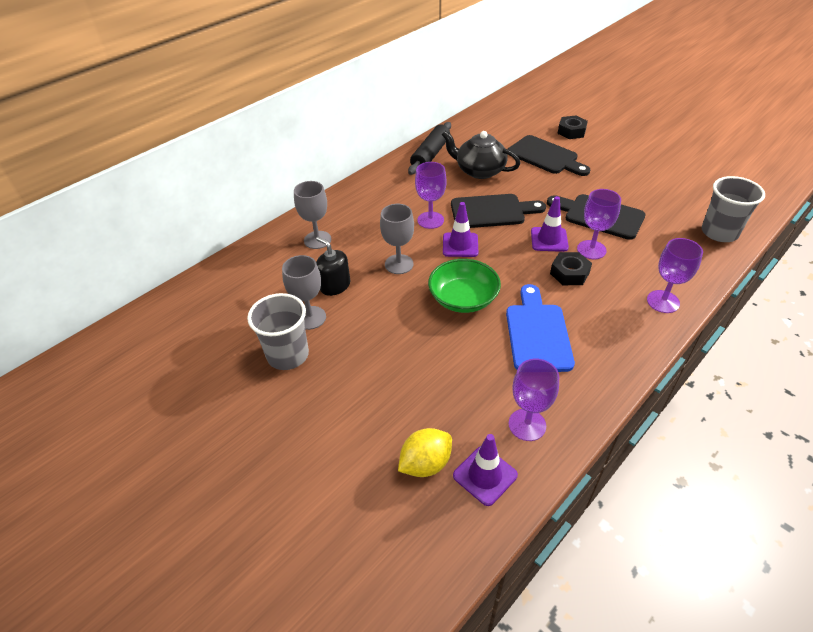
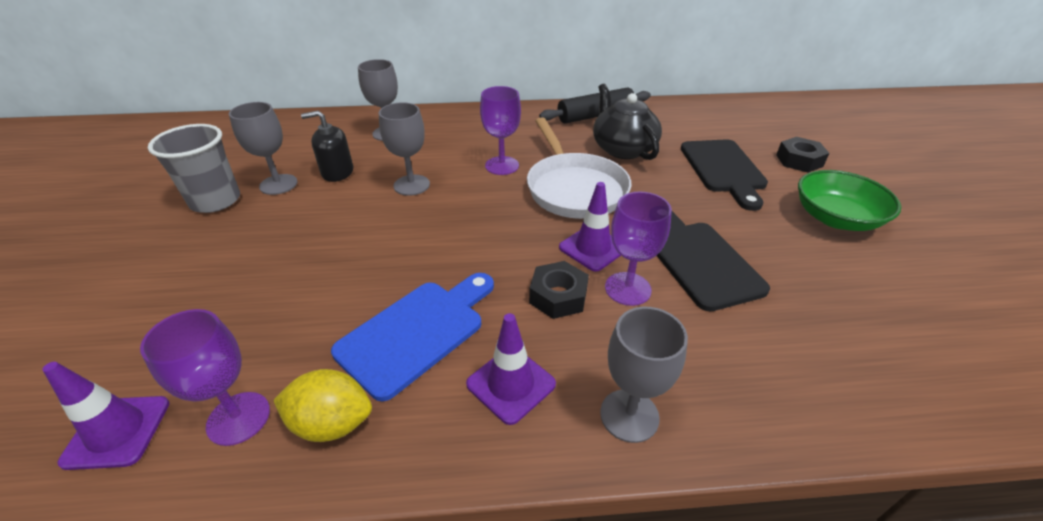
camera: 40 degrees right, 5 degrees down
black soap dispenser [316,237,350,296] -> black soap dispenser turned 90 degrees counterclockwise [301,111,353,182]
yellow lemon [398,428,452,477] -> yellow lemon moved to [273,369,372,442]
green bowl [428,259,501,313] -> green bowl moved to [798,170,901,231]
purple traffic cone [443,202,478,257] -> purple traffic cone moved to [466,313,556,425]
black cutting board [451,194,546,228] -> white pan [527,117,631,219]
purple goblet [647,238,703,313] -> grey goblet [600,307,688,443]
grey cup [702,176,765,242] -> none

